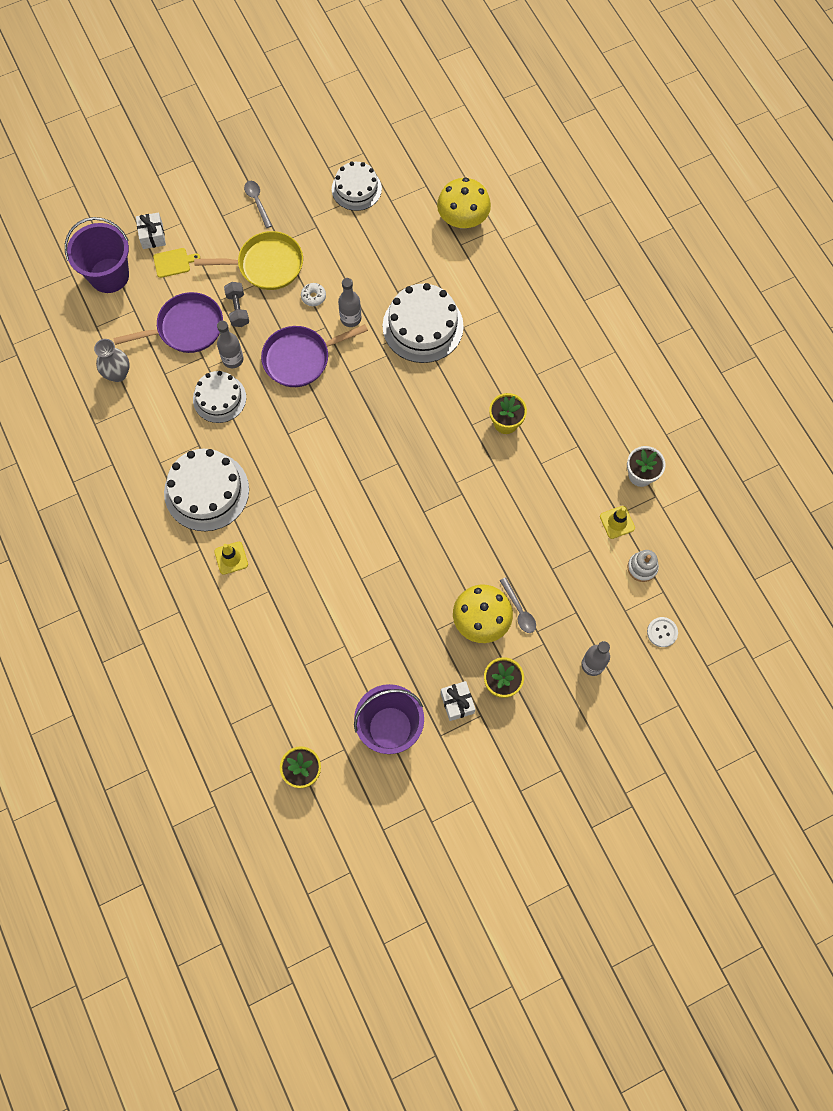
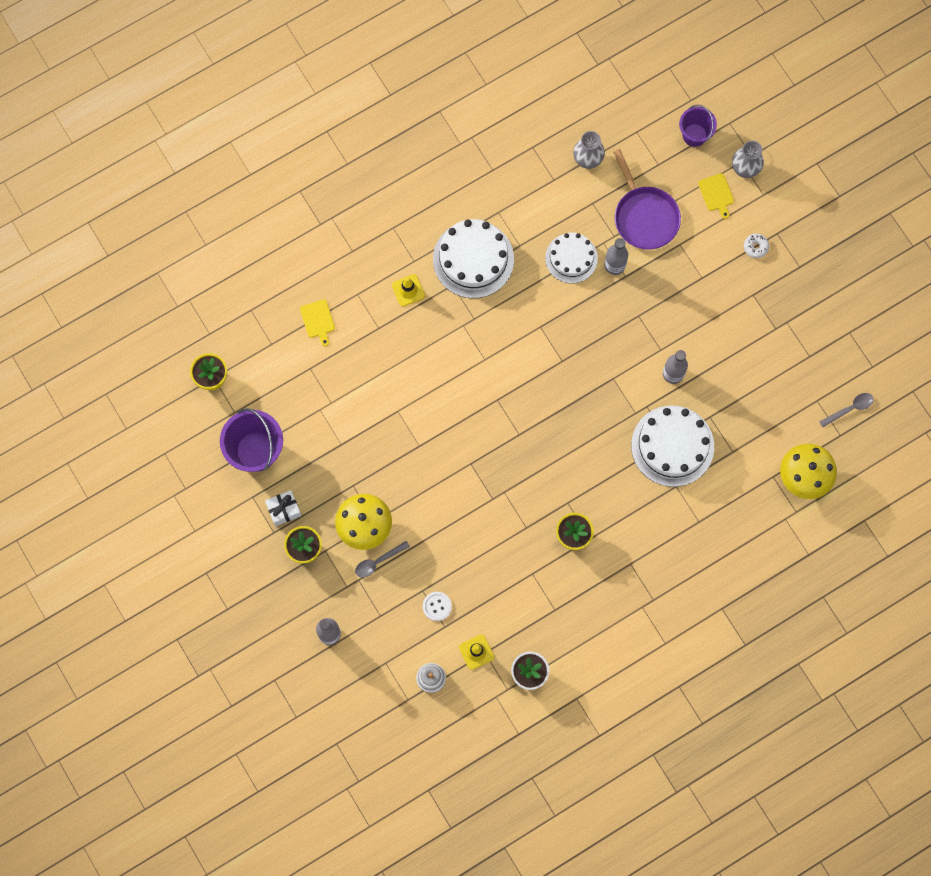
camera: 85 degrees right, 5 degrees up
purple bucket [65,217,129,293] -> purple bucket [679,105,717,147], size x0.62
white gift [136,213,166,249] -> grey vase [732,141,764,178]
yellow pan [194,231,303,290] -> none
grey dumbbell [224,282,249,327] -> none
grey spoon [244,181,272,228] -> grey spoon moved to [819,393,874,427]
purple pan [261,324,368,387] -> none
white donut [301,283,326,306] -> white donut moved to [744,234,769,258]
white cake [332,161,382,211] -> none
white button [647,617,678,647] -> white button moved to [423,592,452,621]
none -> yellow cutting board [300,299,335,346]

